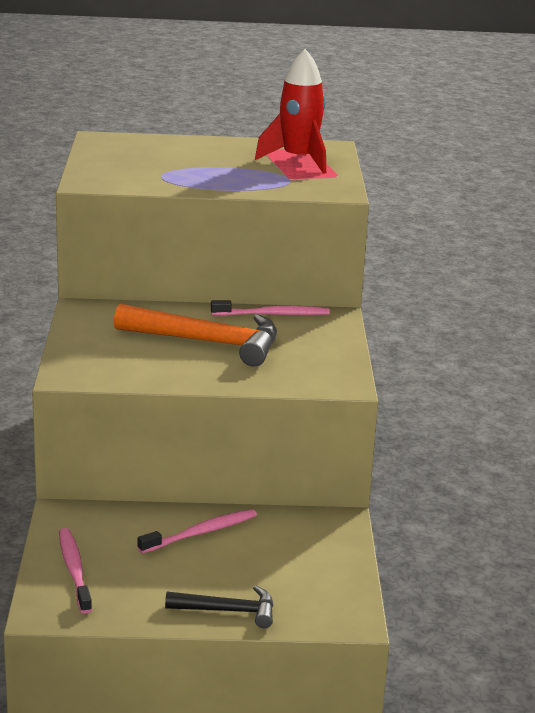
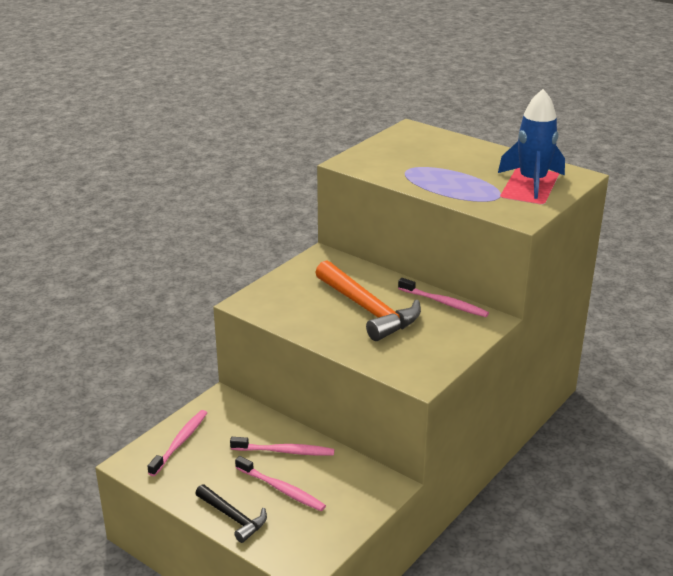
camera: 40 degrees right, 5 degrees up
red rocket [255,49,326,174] -> blue rocket [498,89,565,199]
none -> pink toothbrush [235,456,326,511]

